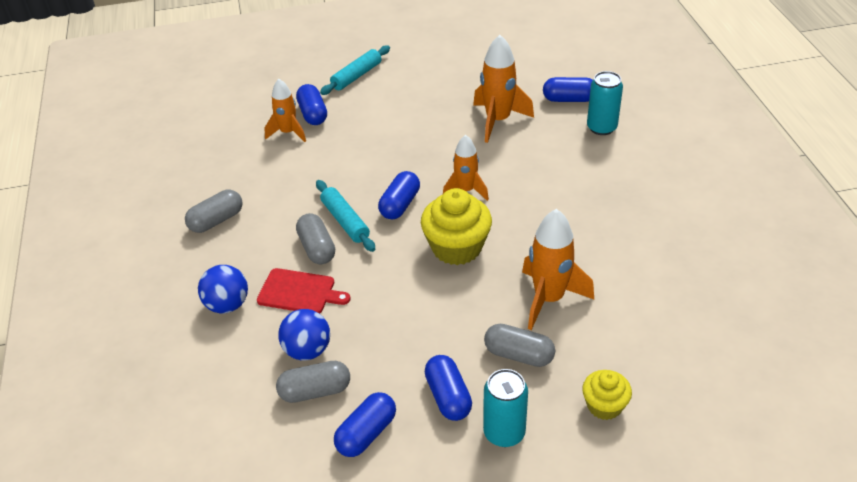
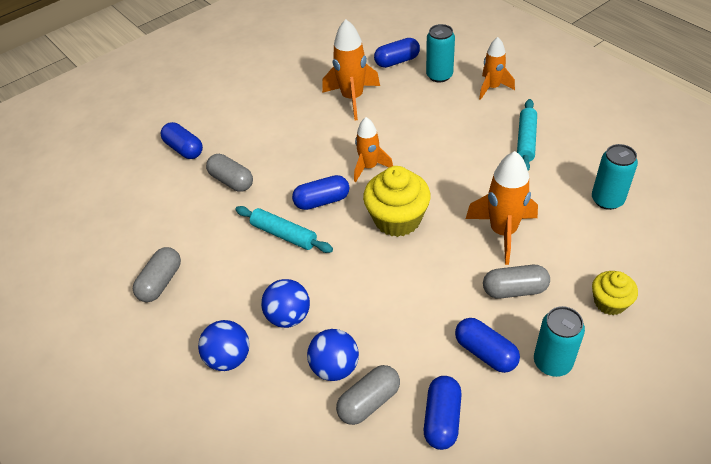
camera: 25 degrees left, 5 degrees up
red cutting board [257,268,351,313] -> blue ball [261,279,310,328]
orange rocket [265,79,306,142] -> orange rocket moved to [479,37,515,100]
grey capsule [296,213,335,264] -> grey capsule moved to [206,154,253,192]
turquoise rolling pin [320,45,390,95] -> turquoise rolling pin moved to [517,99,537,171]
blue capsule [378,171,420,219] -> blue capsule turned 75 degrees clockwise [292,175,349,210]
none -> turquoise can [592,144,638,210]

